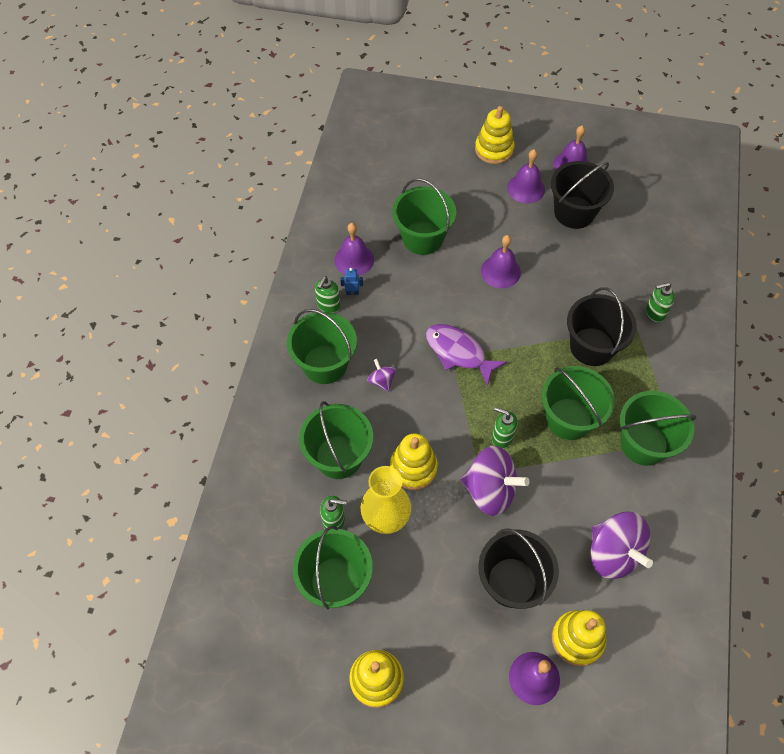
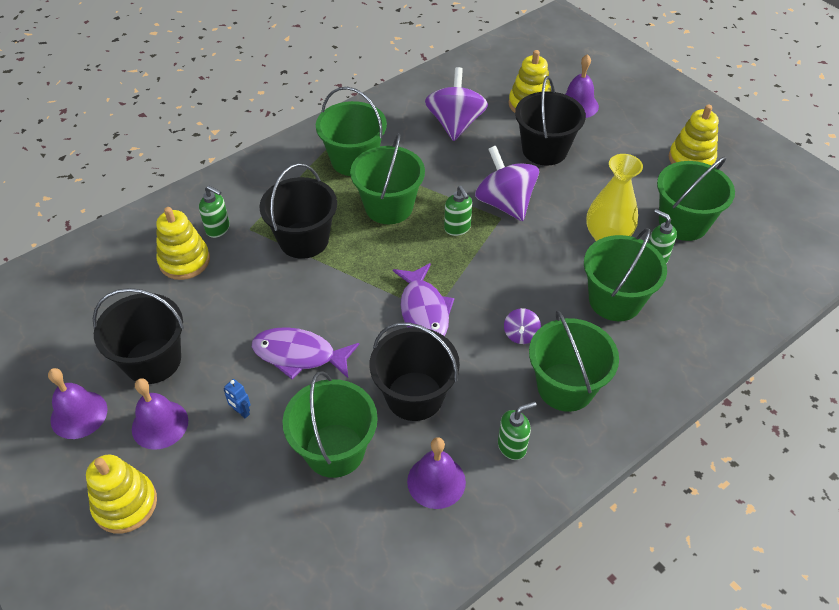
camera: 140 degrees left, 10 degrees down
blue robot [340,268,363,295] -> blue robot moved to [224,379,251,418]
yellow stacking toy [390,433,438,490] -> yellow stacking toy moved to [156,207,210,280]
purple bell [481,235,521,288] -> purple fish [252,327,359,380]
none -> black bucket [370,322,460,421]

